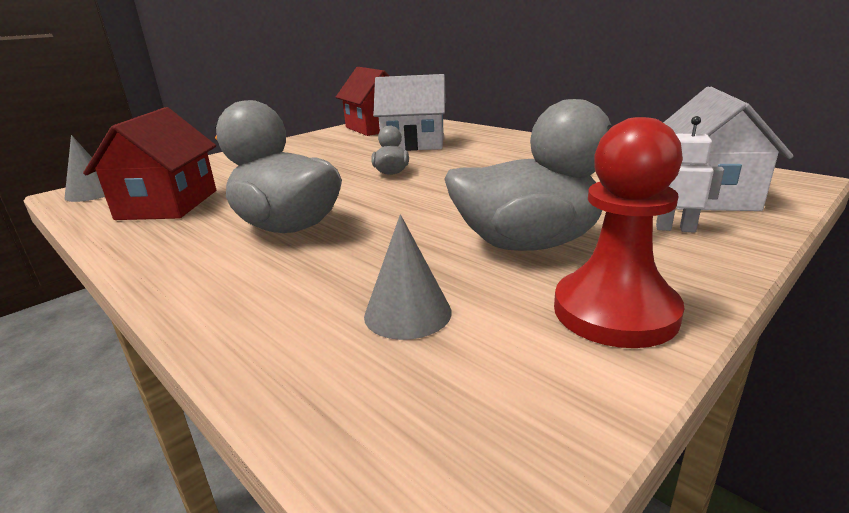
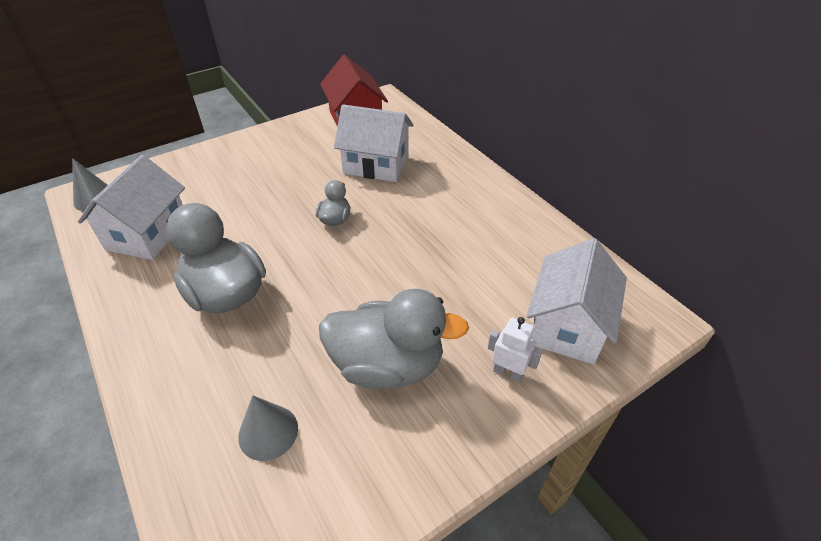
camera: 10 degrees right, 20 degrees up
red house [83,107,216,220] -> white house [78,155,185,260]
red pawn [554,117,684,348] -> none

